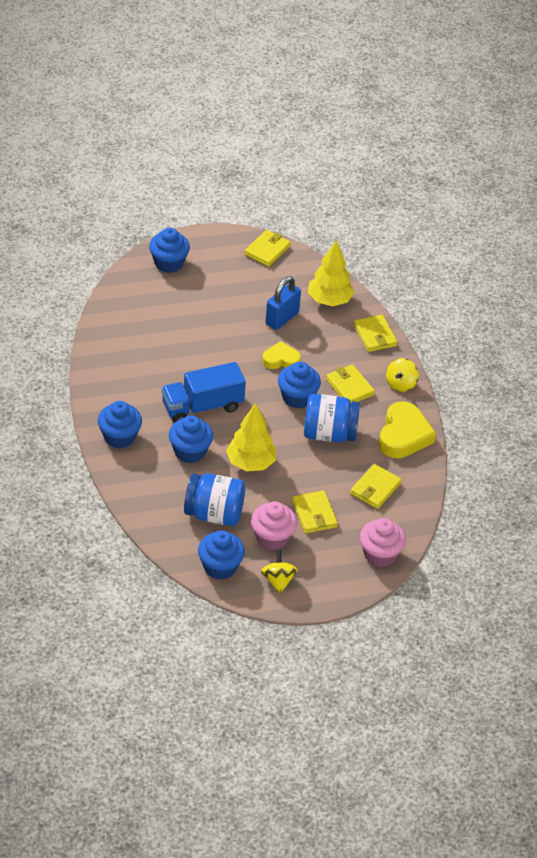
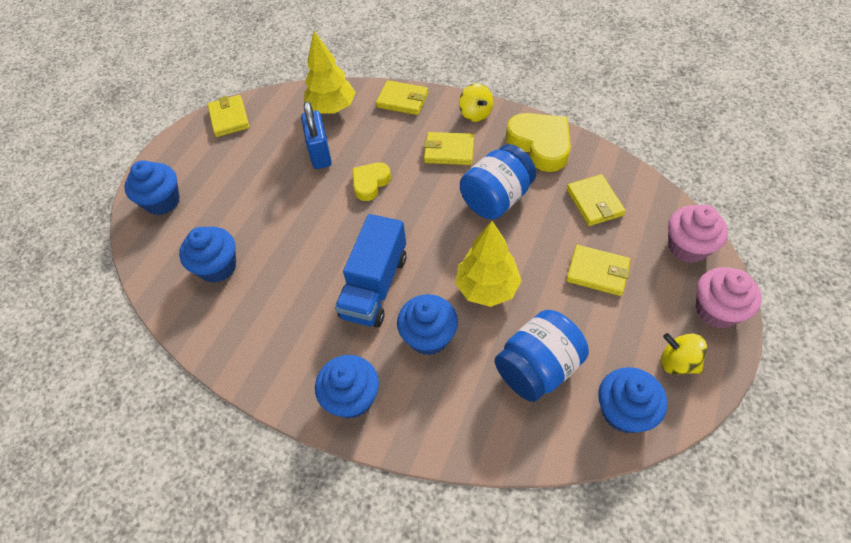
camera: 45 degrees left, 10 degrees up
pink cupcake [251,501,297,550] -> pink cupcake moved to [696,267,762,328]
blue cupcake [278,362,321,409] -> blue cupcake moved to [179,227,236,283]

